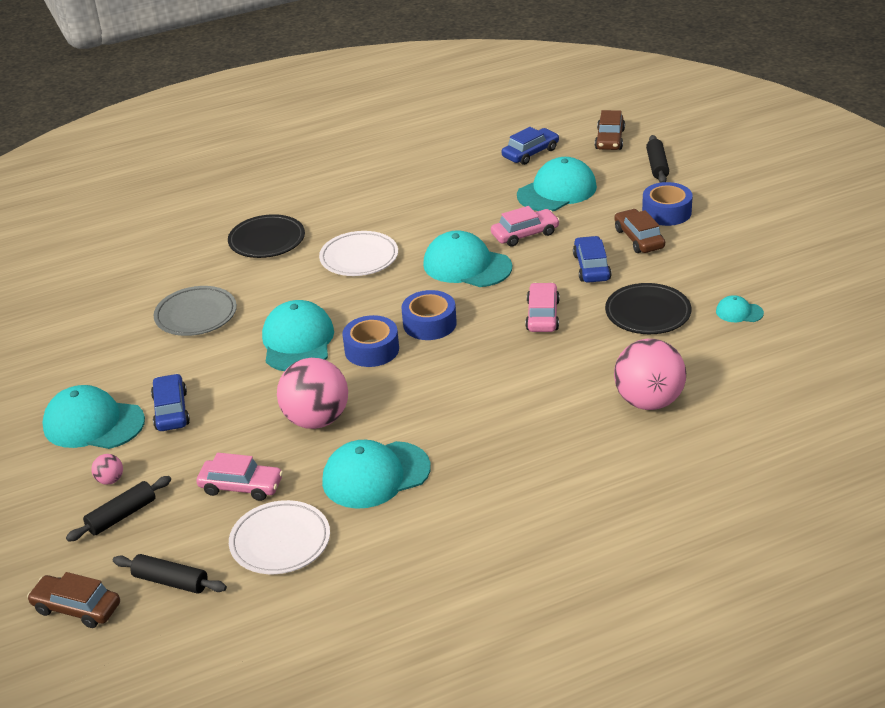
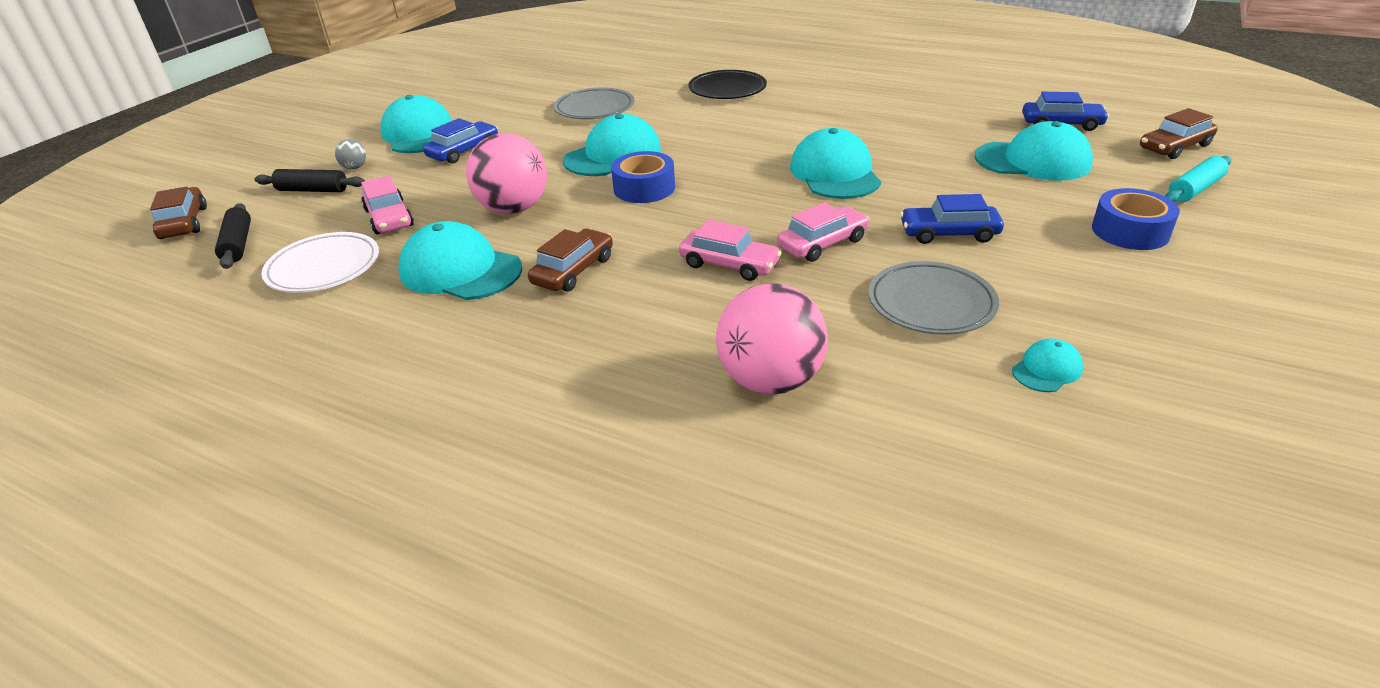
camera: 50 degrees right, 0 degrees up
pink ball [91,454,123,485] -> grey ball [335,140,366,169]
white plate [319,231,398,276] -> none
blue tape [401,290,457,340] -> none
pink car [491,206,560,247] -> pink car moved to [679,220,782,281]
blue car [573,236,611,283] -> blue car turned 135 degrees counterclockwise [900,194,1004,244]
black plate [605,283,692,334] -> grey plate [868,261,999,335]
brown car [614,209,665,253] -> brown car moved to [528,228,613,292]
black rolling pin [646,135,669,183] -> turquoise rolling pin [1165,156,1231,202]
turquoise cap [716,295,764,322] -> turquoise cap turned 75 degrees clockwise [1012,339,1083,392]

